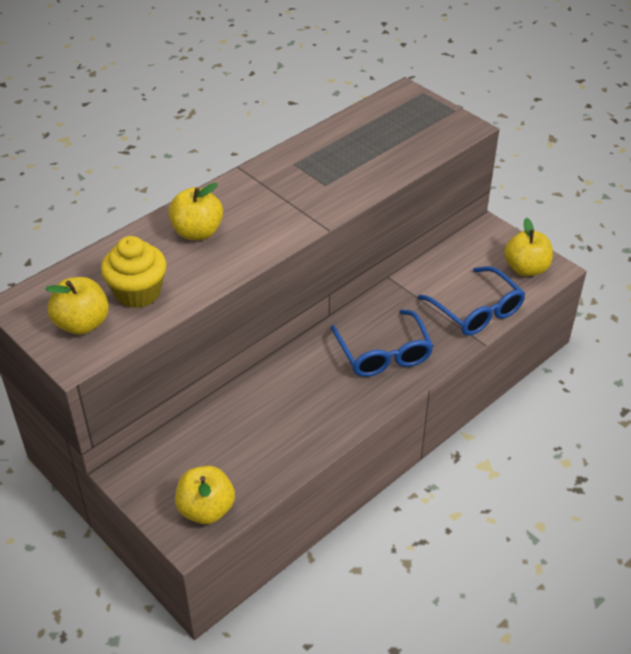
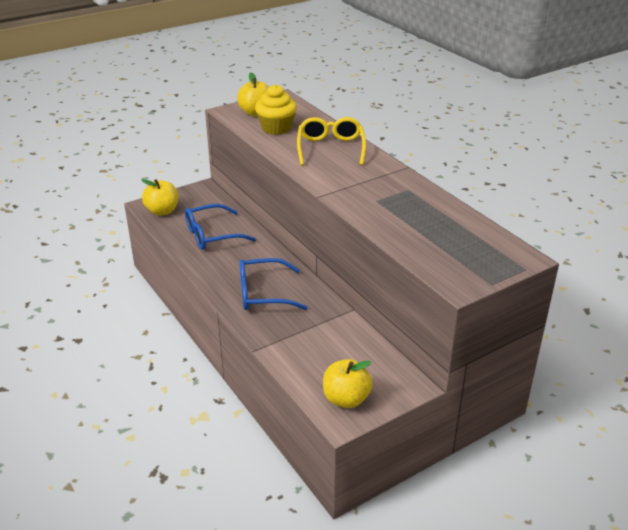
camera: 100 degrees right, 10 degrees down
yellow apple [168,183,223,240] -> yellow glasses [297,117,366,166]
blue glasses [418,266,525,336] -> blue glasses moved to [185,204,256,250]

